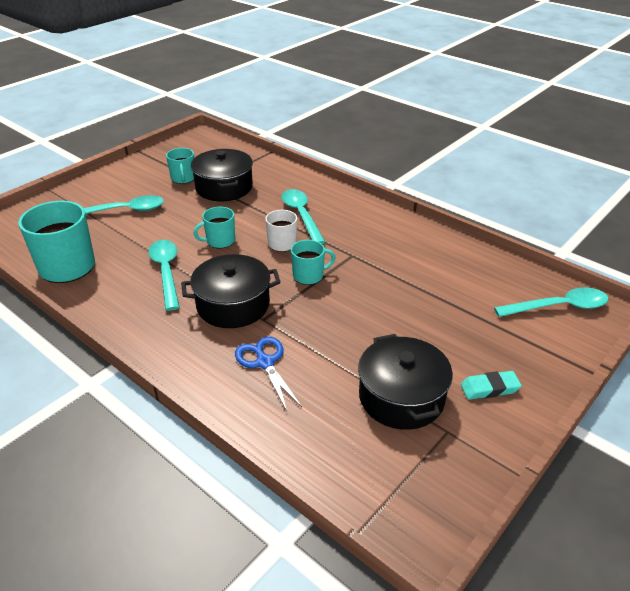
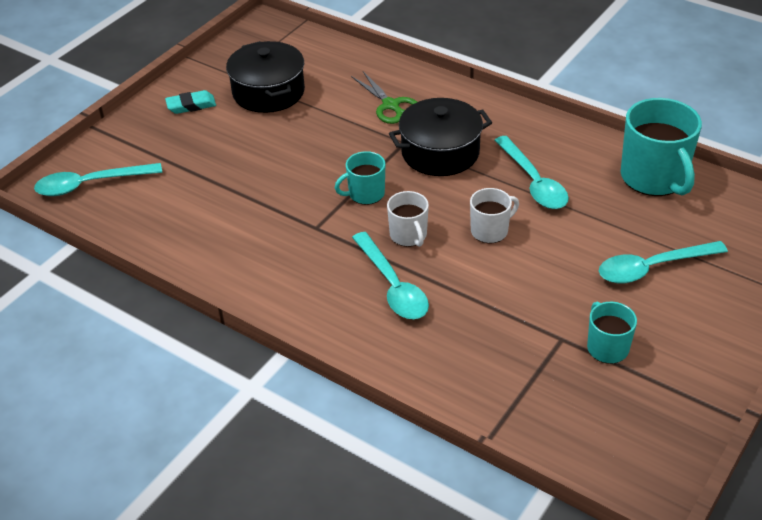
camera: 175 degrees right, 5 degrees up
black pot [191,149,253,201] -> none
turquoise mug [193,207,235,248] -> white mug [470,188,519,244]
blue scissors [235,337,302,411] -> green scissors [351,71,417,124]

